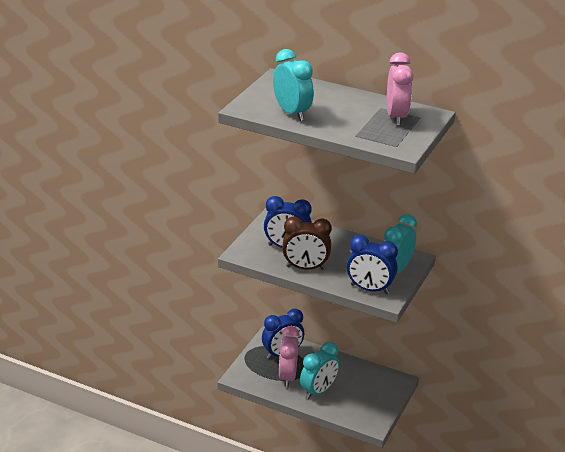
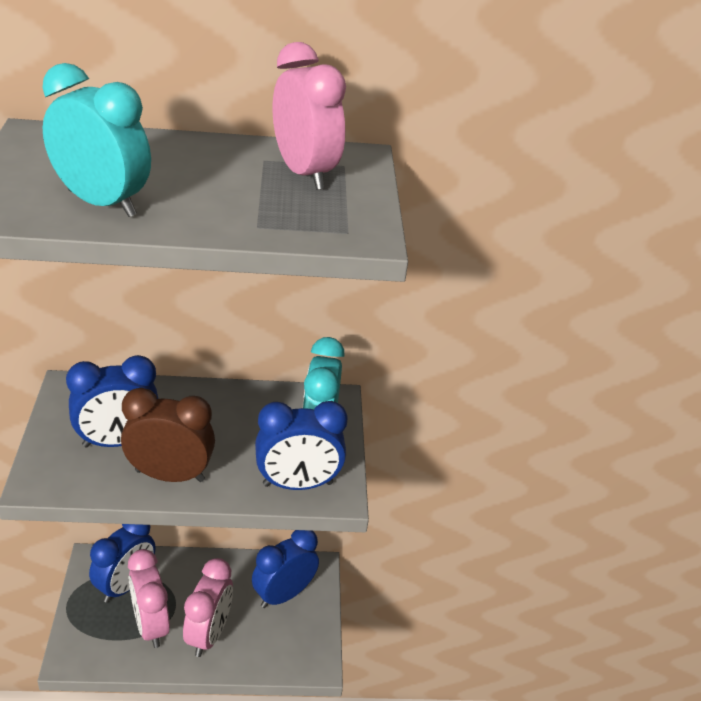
camera: 30 degrees left, 5 degrees up
brown clock [282,217,332,270] -> brown clock turned 150 degrees counterclockwise [121,388,215,482]
turquoise clock [300,342,339,399] -> pink clock [183,558,233,657]
none -> blue clock [252,530,319,608]

